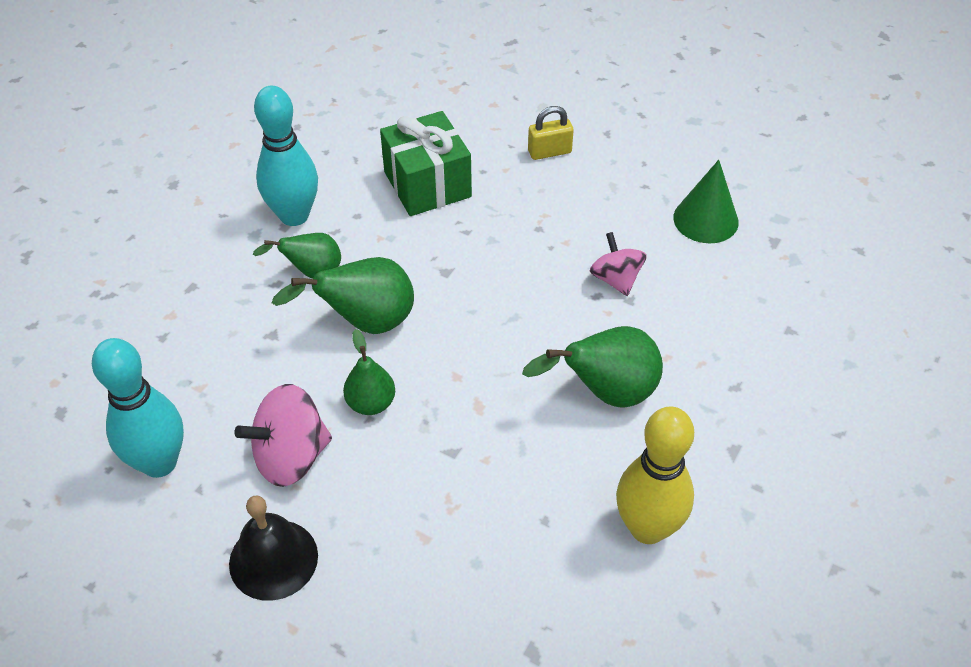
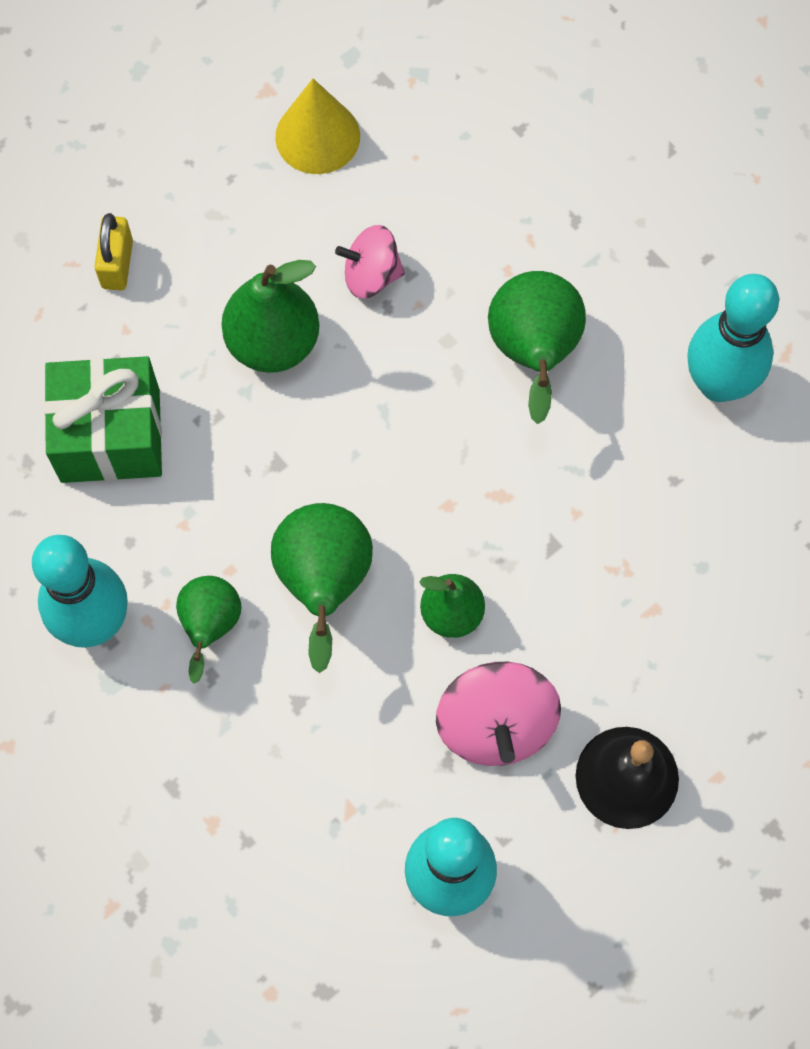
camera: 70 degrees left, 20 degrees up
yellow bowling pin [616,407,694,544] -> turquoise bowling pin [687,274,779,402]
green cone [673,160,739,243] -> yellow cone [275,79,360,174]
none -> green pear [221,260,319,373]

